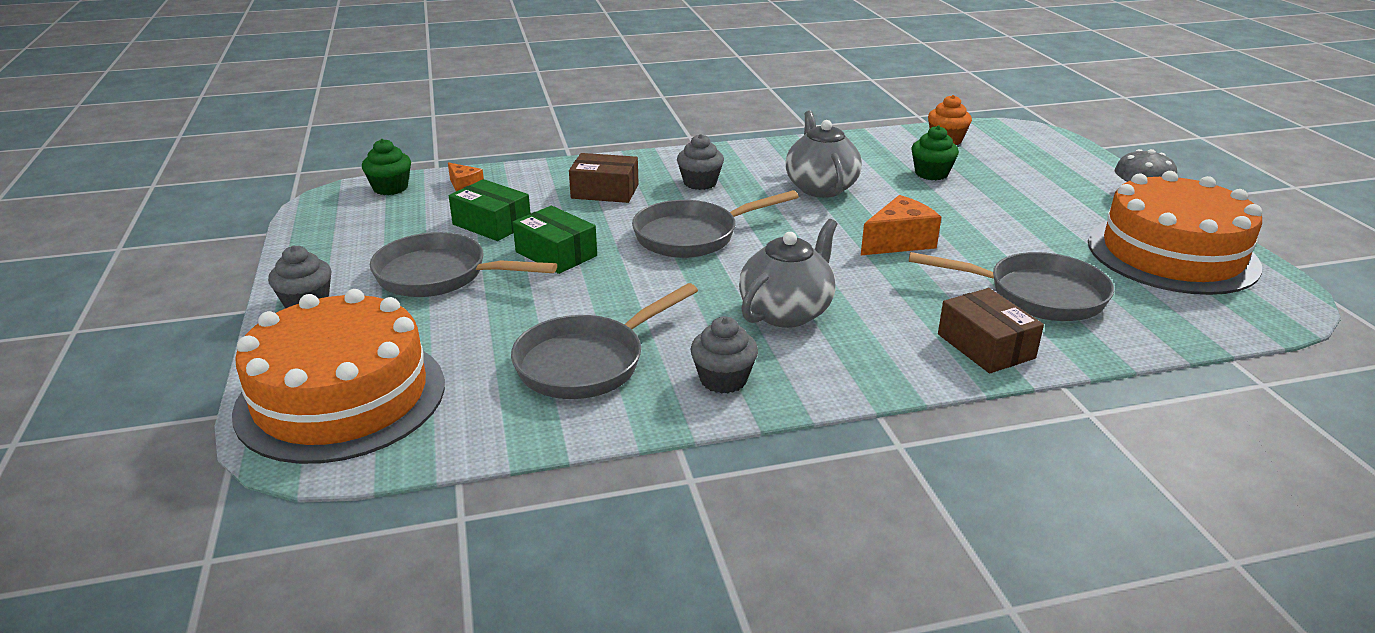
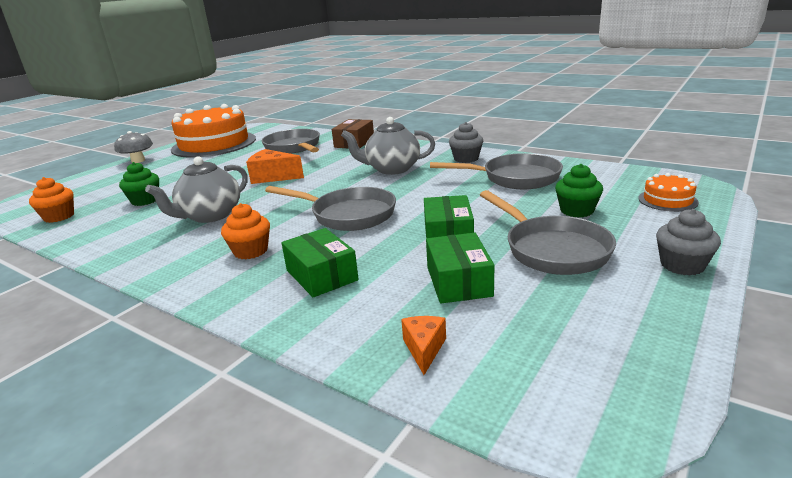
camera: 130 degrees left, 5 degrees down
orange cake [232,289,445,464] -> orange cake [638,173,699,212], size x0.41
green cupcake [362,139,411,195] -> green cupcake moved to [555,164,603,218]
brown box [569,153,639,203] -> green box [281,228,359,297]
grey cupcake [677,134,724,190] -> orange cupcake [221,203,270,260]

